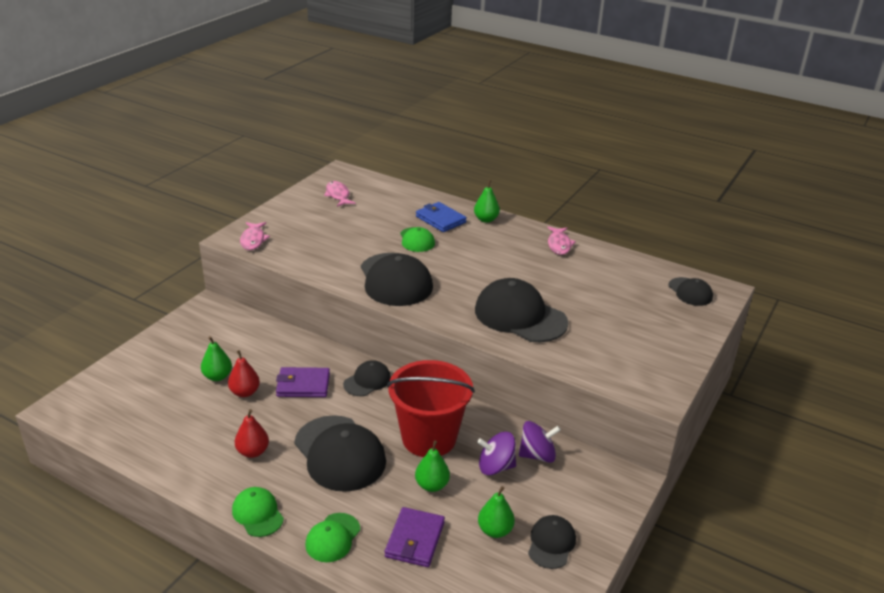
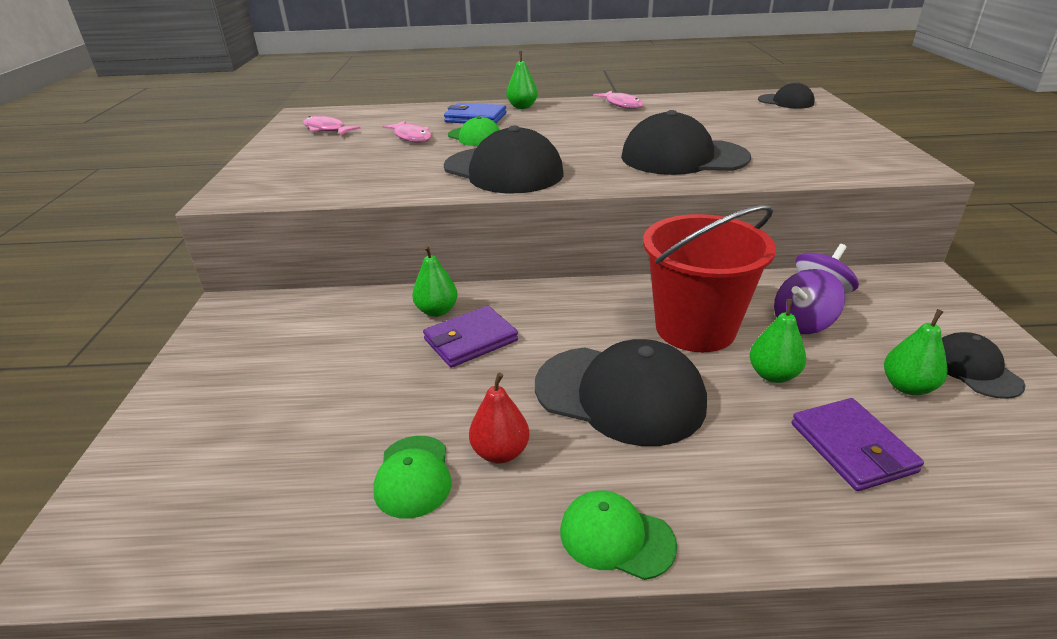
camera: 30 degrees left, 0 degrees up
green pear [201,336,232,381] -> green pear moved to [412,245,458,317]
red pear [228,350,260,397] -> none
pink fish [240,222,270,250] -> pink fish moved to [382,121,431,143]
green cap [305,513,360,562] -> green cap moved to [373,436,452,519]
black cap [343,360,391,396] -> none

